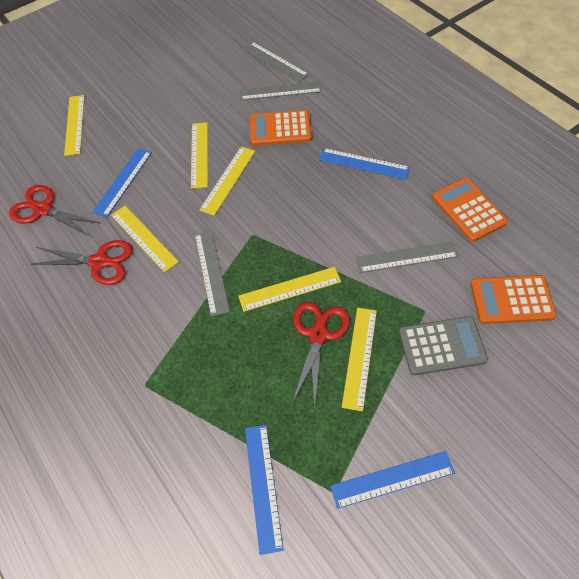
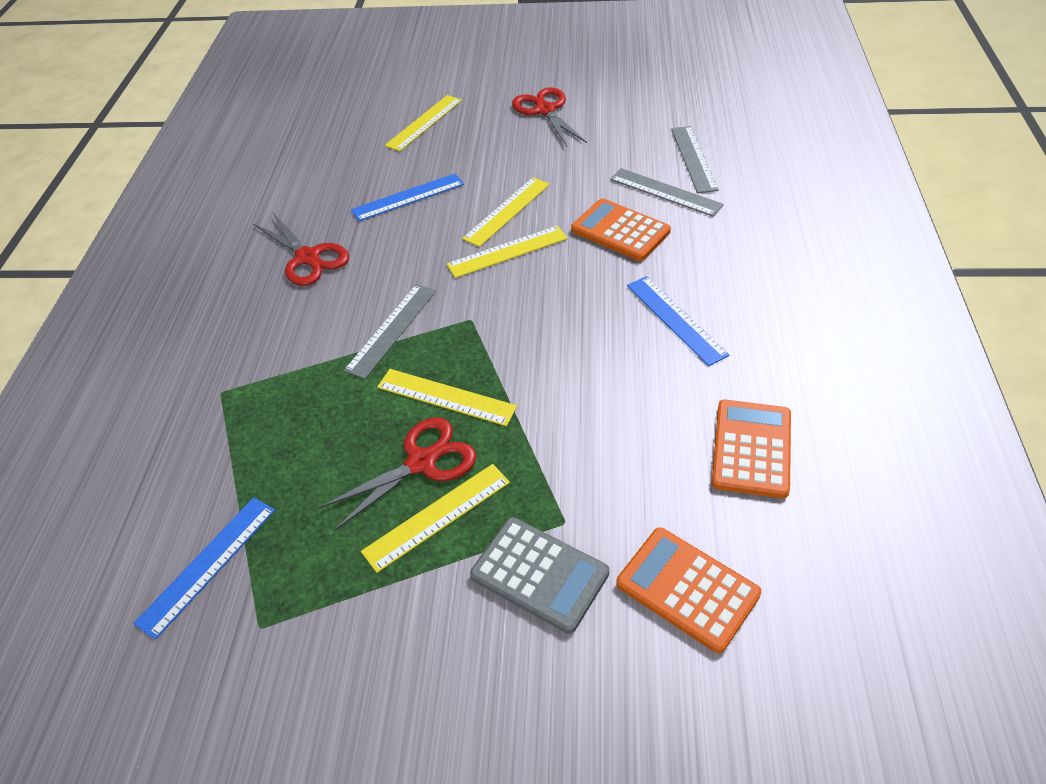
camera: 40 degrees right, 10 degrees down
red scissors [9,185,100,236] -> red scissors moved to [512,87,587,147]
yellow ruler [111,206,179,273] -> none
blue ruler [330,451,455,509] -> none
grey ruler [356,241,459,273] -> none

